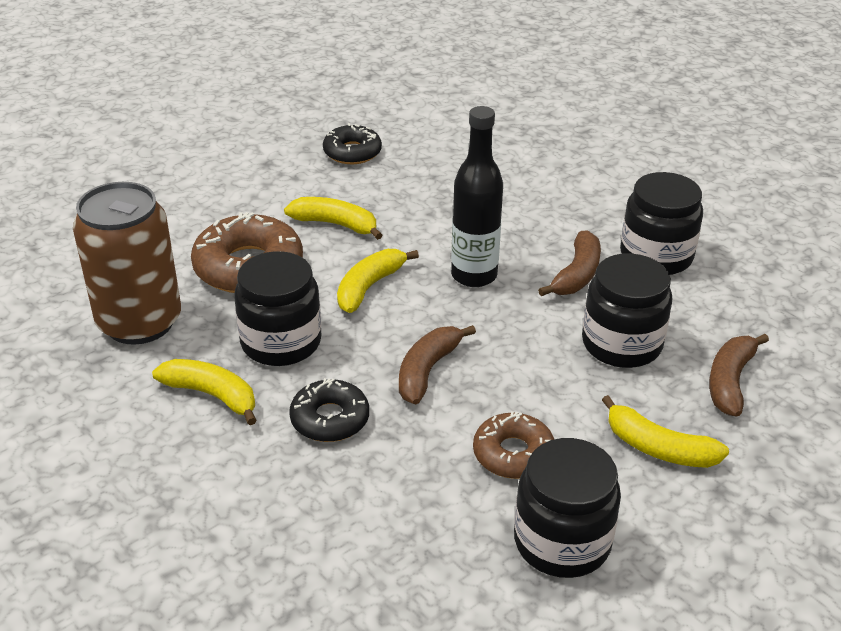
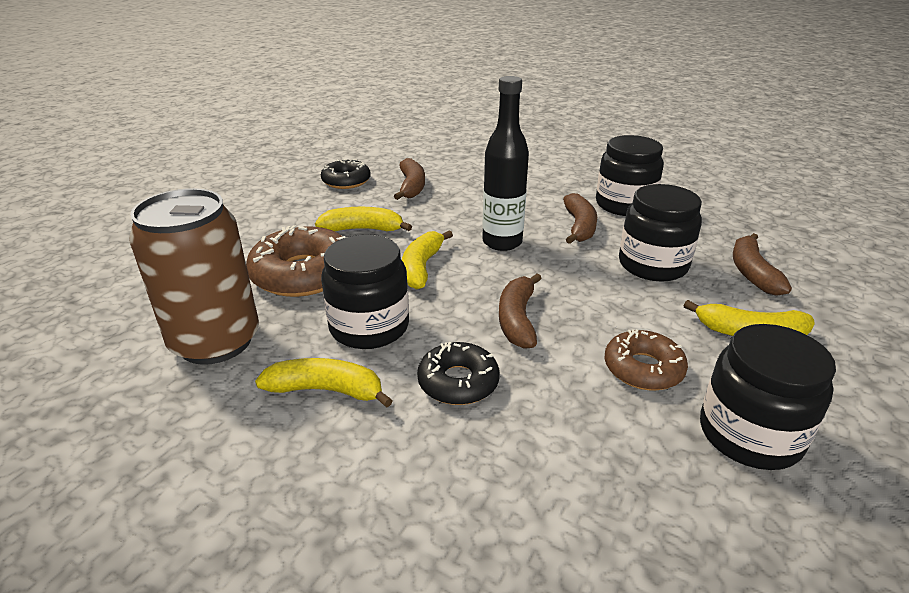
camera: 20 degrees left, 5 degrees down
none -> brown banana [394,158,425,200]

